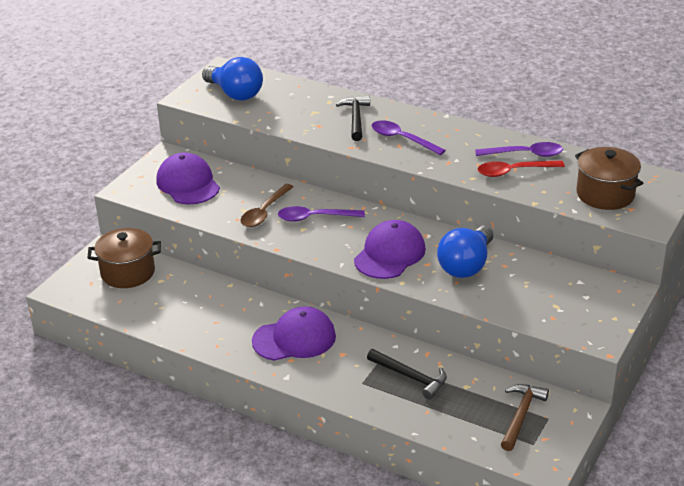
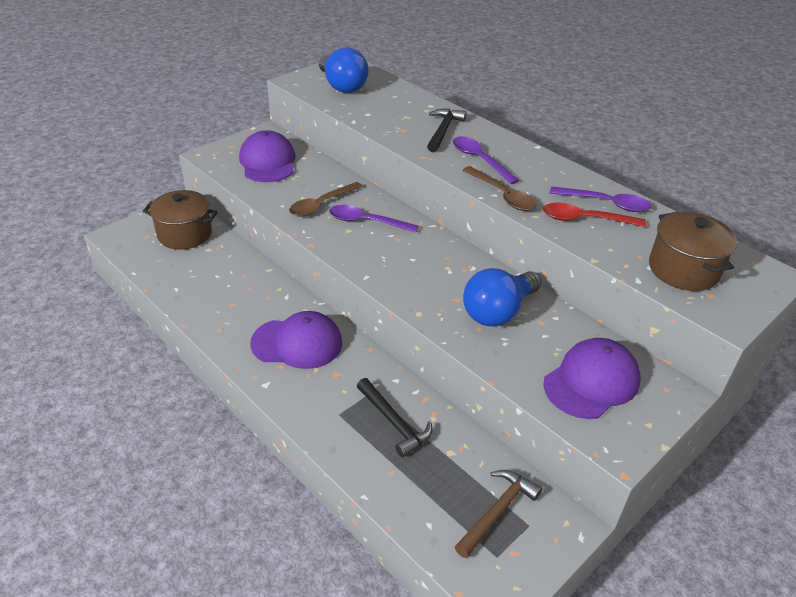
camera: 15 degrees right, 5 degrees up
purple cap [354,220,426,279] -> purple cap moved to [543,338,641,419]
none -> brown spoon [463,166,537,211]

